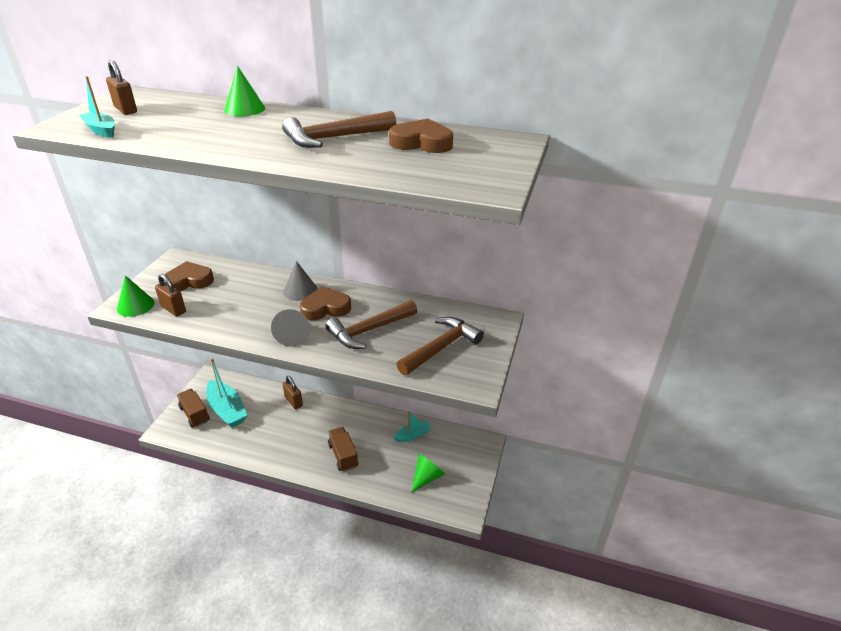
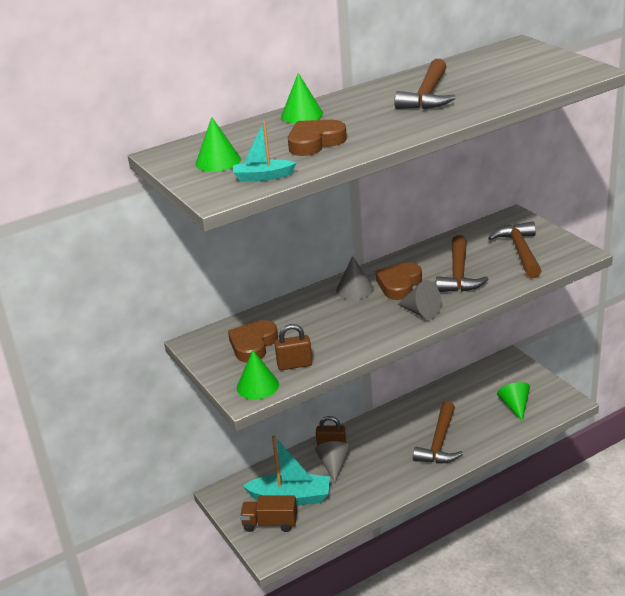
camera: 45 degrees left, 5 degrees down
brown padlock [106,60,137,115] -> green cone [195,117,241,172]
brown truck [328,427,358,472] -> brown hammer [413,401,463,464]
brown heart [389,119,453,153] -> brown heart moved to [288,120,347,156]
turquoise boat [393,411,431,442] -> none
none -> grey cone [315,441,350,483]

